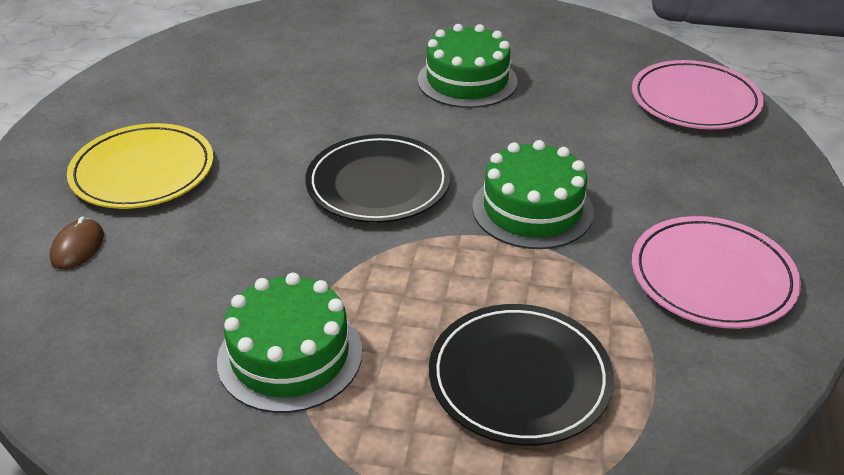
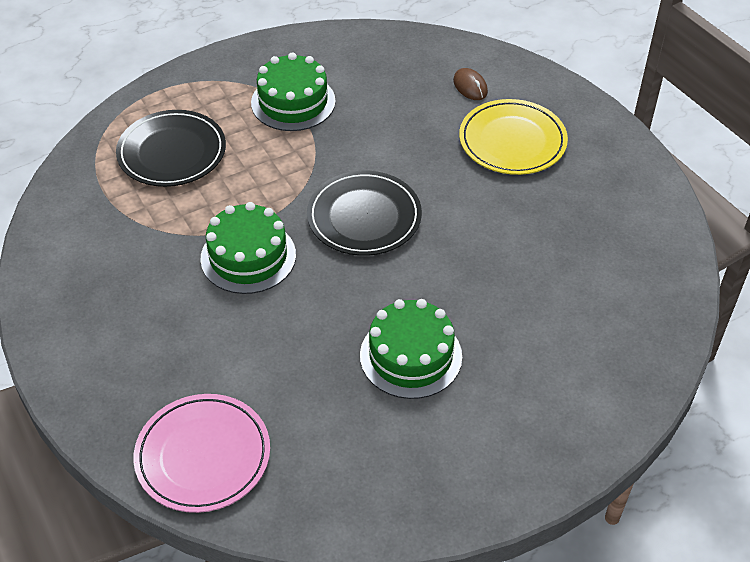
camera: 140 degrees right, 10 degrees up
pink plate [632,216,801,329] -> none

